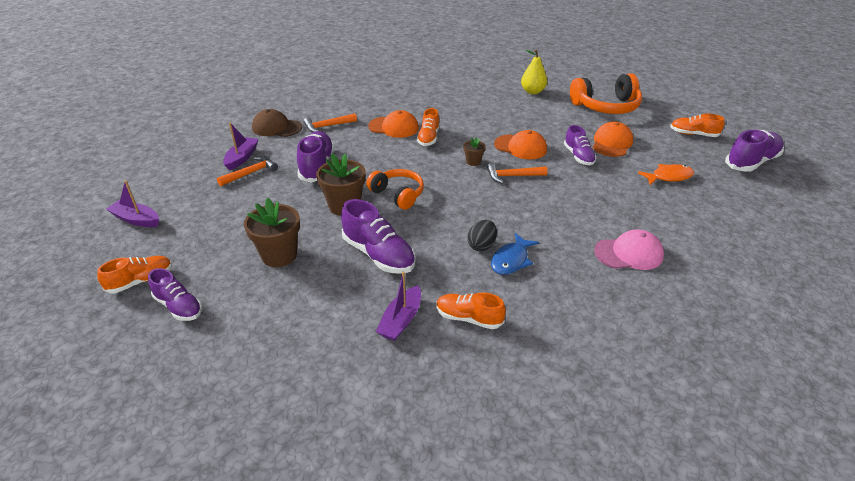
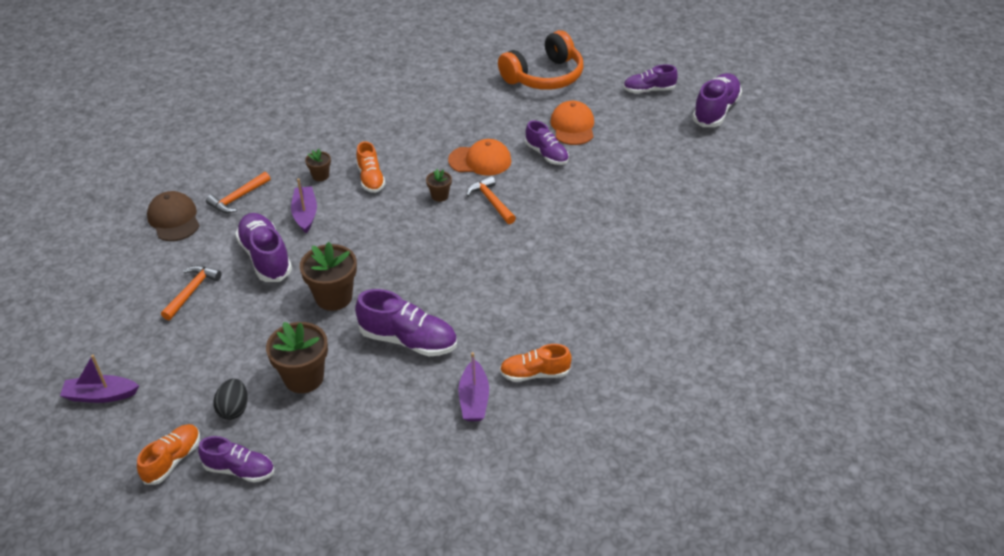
camera: 25 degrees left, 5 degrees up
purple boat [223,123,259,171] -> purple boat moved to [291,179,317,233]
brown cap [252,109,302,137] -> brown cap turned 75 degrees clockwise [147,191,199,241]
orange headphones [366,169,424,210] -> none
orange cap [368,110,419,138] -> brown flower pot [305,148,331,181]
black egg [467,220,497,251] -> black egg moved to [213,379,248,420]
orange hammer [487,163,548,184] -> orange hammer turned 90 degrees clockwise [466,176,516,224]
blue fish [491,233,539,275] -> none
yellow pear [521,50,547,94] -> none
pink cap [594,229,664,270] -> none
orange fish [638,164,694,185] -> none
orange shoe [670,113,725,137] -> purple shoe [623,65,678,93]

